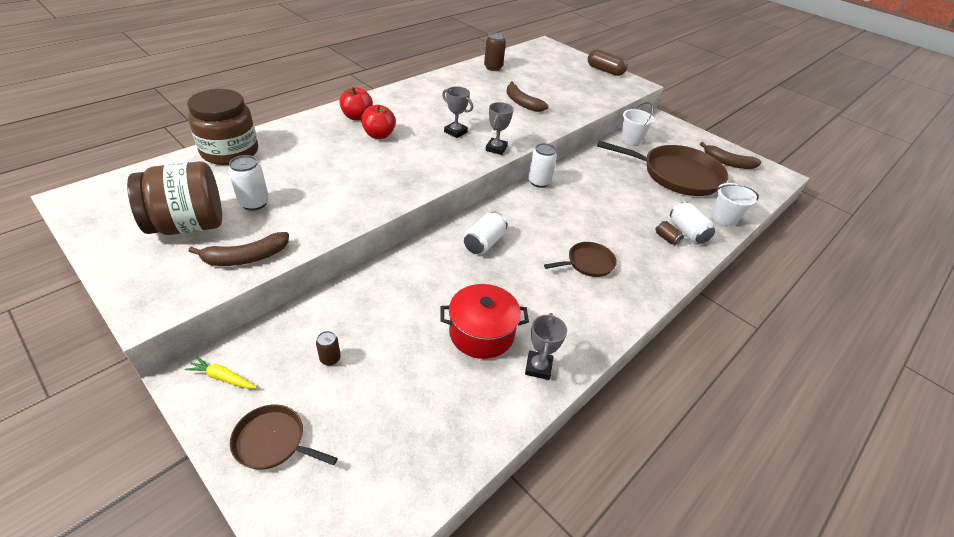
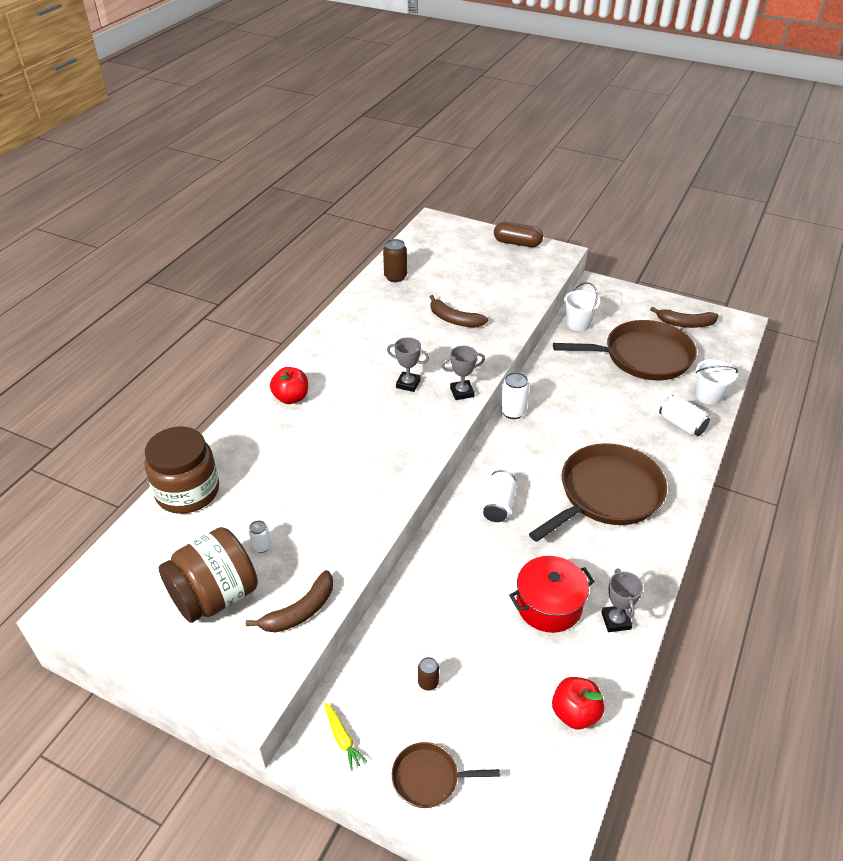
camera: 15 degrees left, 0 degrees up
yellow carrot [185,356,257,389] -> yellow carrot turned 120 degrees counterclockwise [324,702,367,770]
white can [228,155,269,211] -> white can [248,520,271,553], size x0.59
red apple [361,105,396,139] -> red apple moved to [552,677,604,729]
grey trophy [486,102,514,155] -> grey trophy turned 75 degrees clockwise [442,346,485,400]
brown pan [544,242,617,277] -> brown pan [529,443,667,542], size x2.09
brown can [655,221,684,246] -> none

